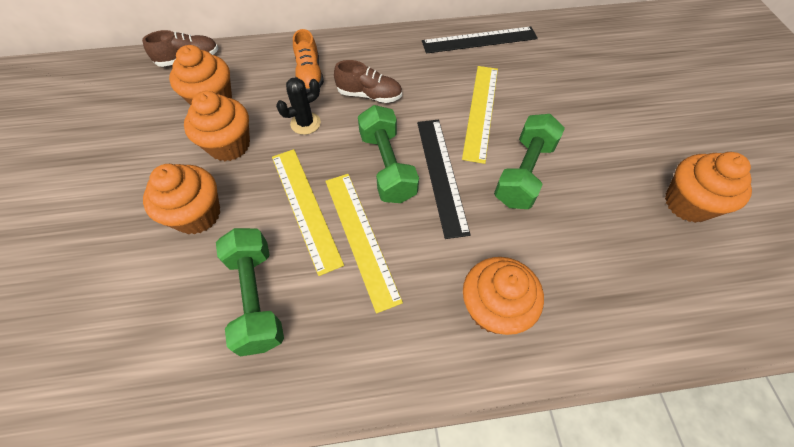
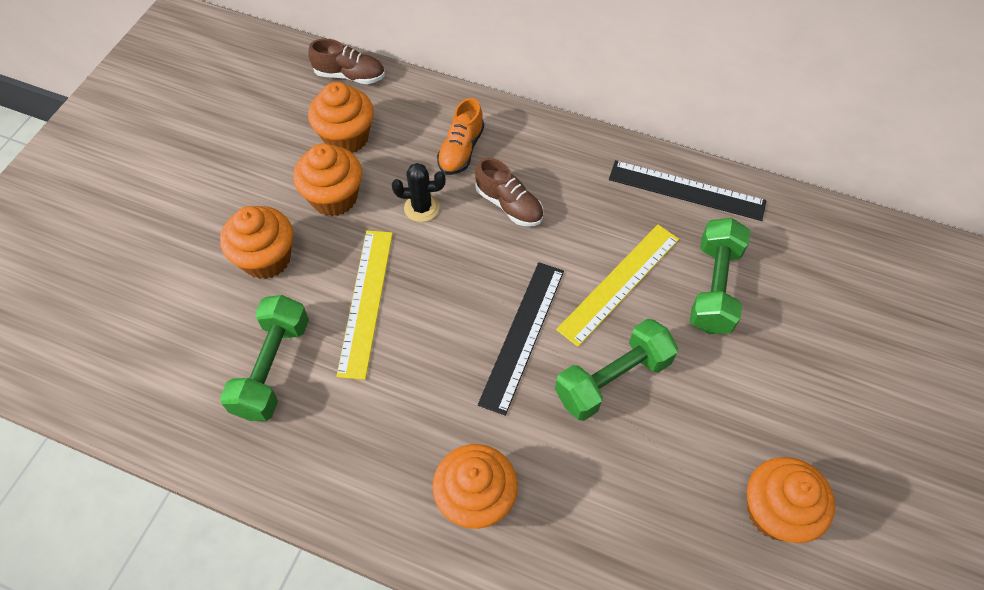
camera: 30 degrees right, 0 degrees up
yellow ruler [325,174,403,314] -> none
green dumbbell [358,105,419,203] -> green dumbbell moved to [690,218,750,334]

